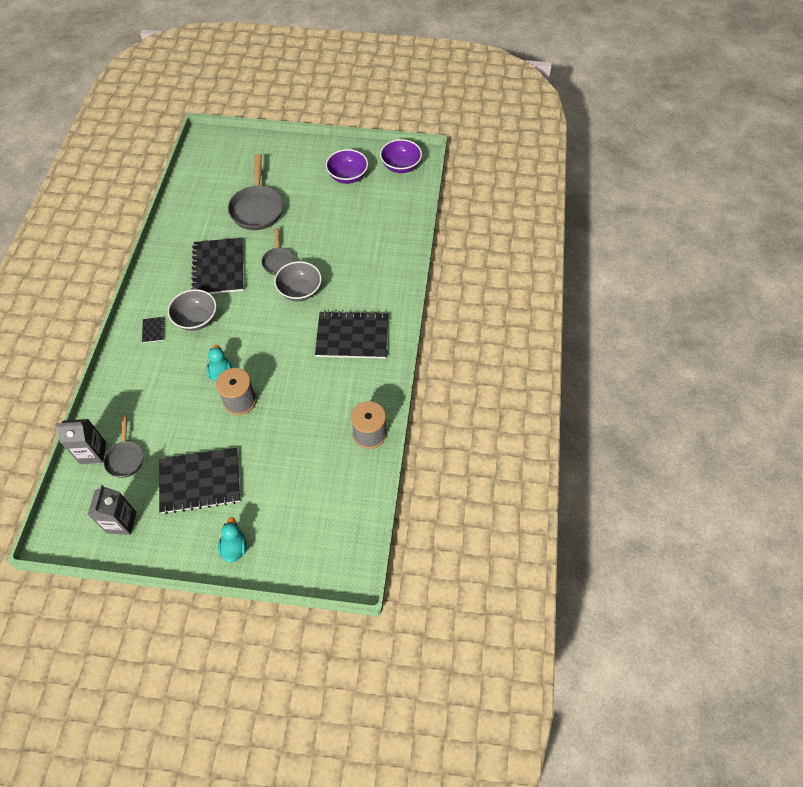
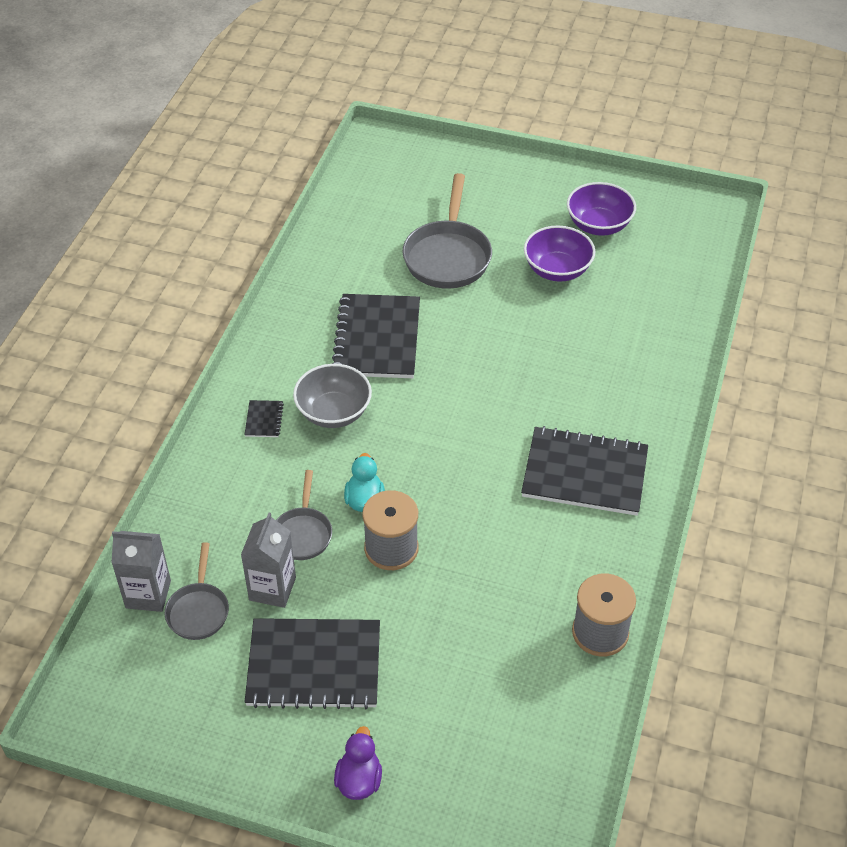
camera: 10 degrees right, 10 degrees down
grey carton [88,485,137,535] -> grey carton moved to [241,513,296,608]
turquoise duck [218,517,247,562] -> purple duck [334,726,382,800]
grey pan [262,228,295,275] -> grey pan moved to [276,470,332,560]
grey bowl [274,261,322,301] -> none
purple bowl [380,139,422,173] -> purple bowl moved to [524,226,595,282]

